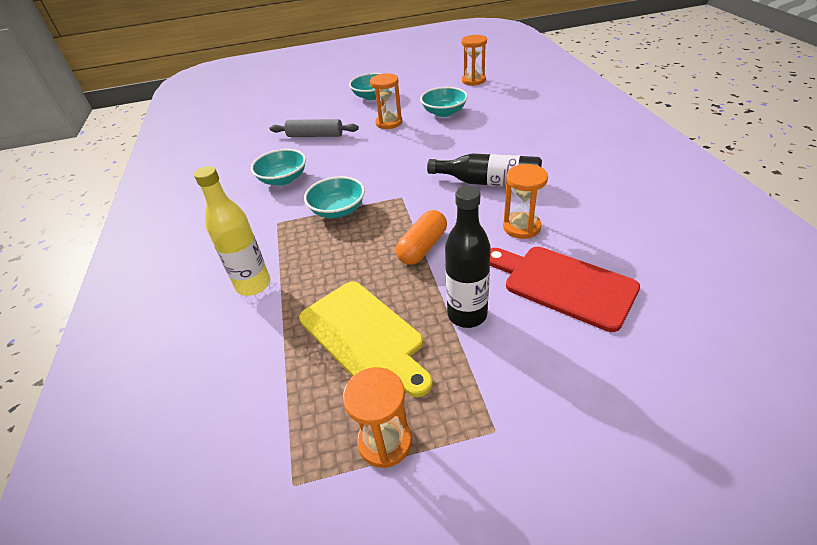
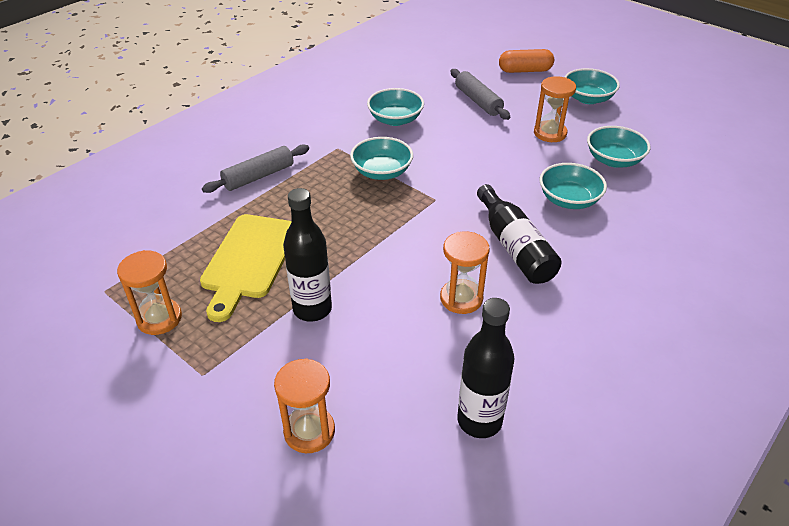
camera: 50 degrees right, 0 degrees up
yellow bottle [194,166,270,296] -> grey rolling pin [202,145,309,193]
orange capsule [396,210,447,265] -> orange capsule moved to [499,49,554,73]
orange hourglass [462,35,487,86] -> orange hourglass moved to [274,358,335,453]
red cutting board [490,247,640,332] -> none
none -> black bottle [457,298,515,438]
none -> turquoise bowl [540,163,607,209]

